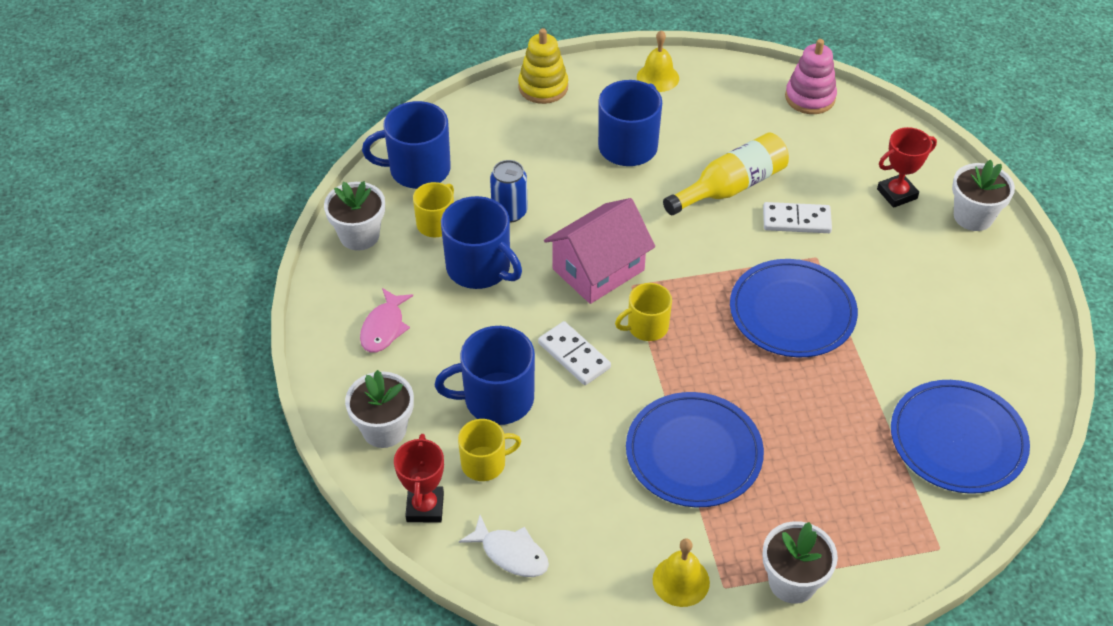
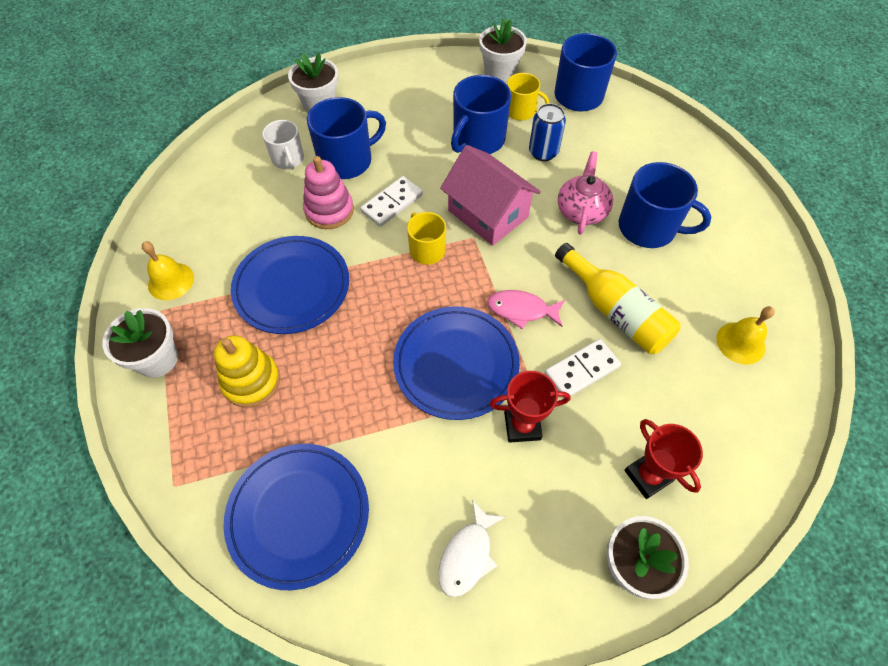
camera: 85 degrees right, 10 degrees up
pink fish [360,288,413,353] -> pink fish moved to [487,290,565,329]
red trophy [394,434,444,523] -> red trophy moved to [490,371,571,443]
blue mug [435,326,535,425] -> blue mug turned 75 degrees clockwise [307,97,386,179]
yellow mug [458,419,521,481] -> white mug [262,120,304,170]
white fish [459,515,549,577] -> white fish moved to [438,500,505,598]
yellow stacking toy [518,28,568,104] -> yellow stacking toy moved to [214,335,280,407]
yellow bell [637,30,679,92] -> yellow bell moved to [716,306,775,364]
white domino [763,202,832,233] -> white domino turned 60 degrees clockwise [545,339,621,399]
pink stacking toy [785,39,837,114] -> pink stacking toy moved to [303,156,354,229]
none -> pink teapot [558,152,613,235]

